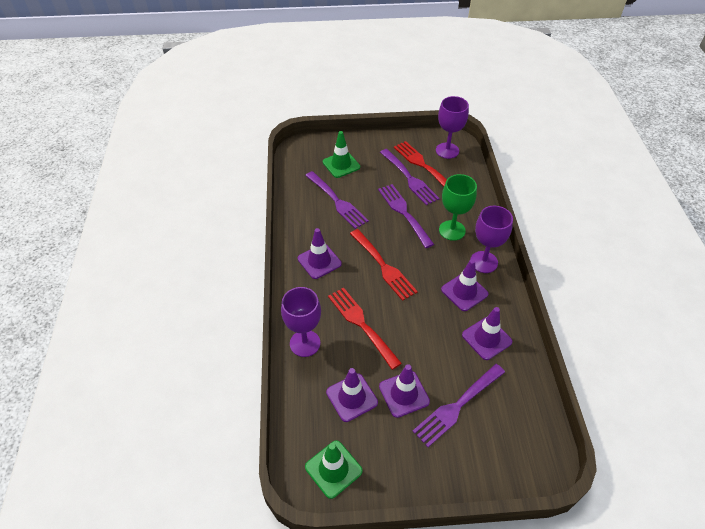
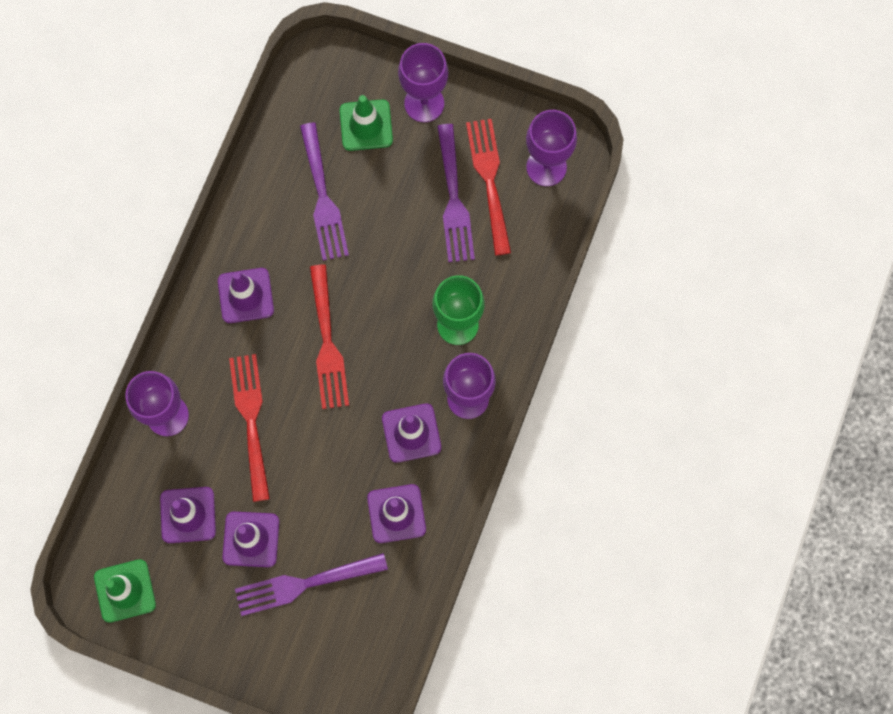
camera: 25 degrees right, 25 degrees up
purple fork [378,184,434,248] -> none
none -> purple goblet [398,43,448,122]

